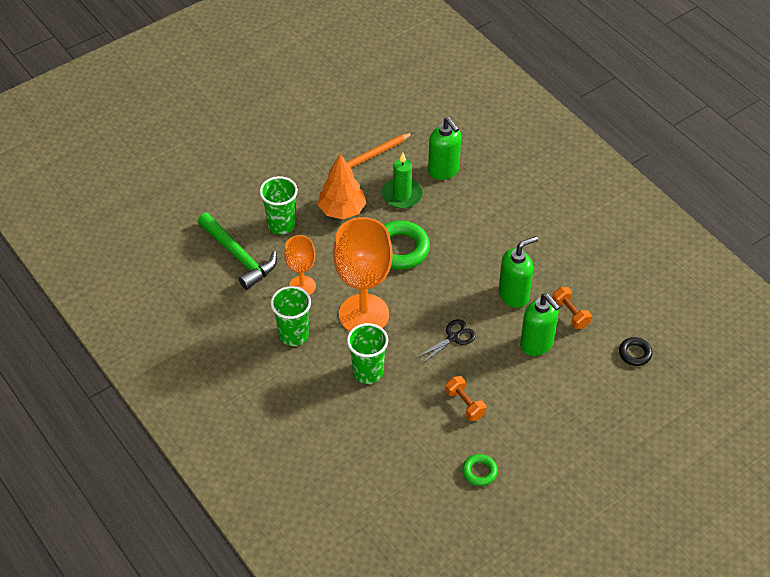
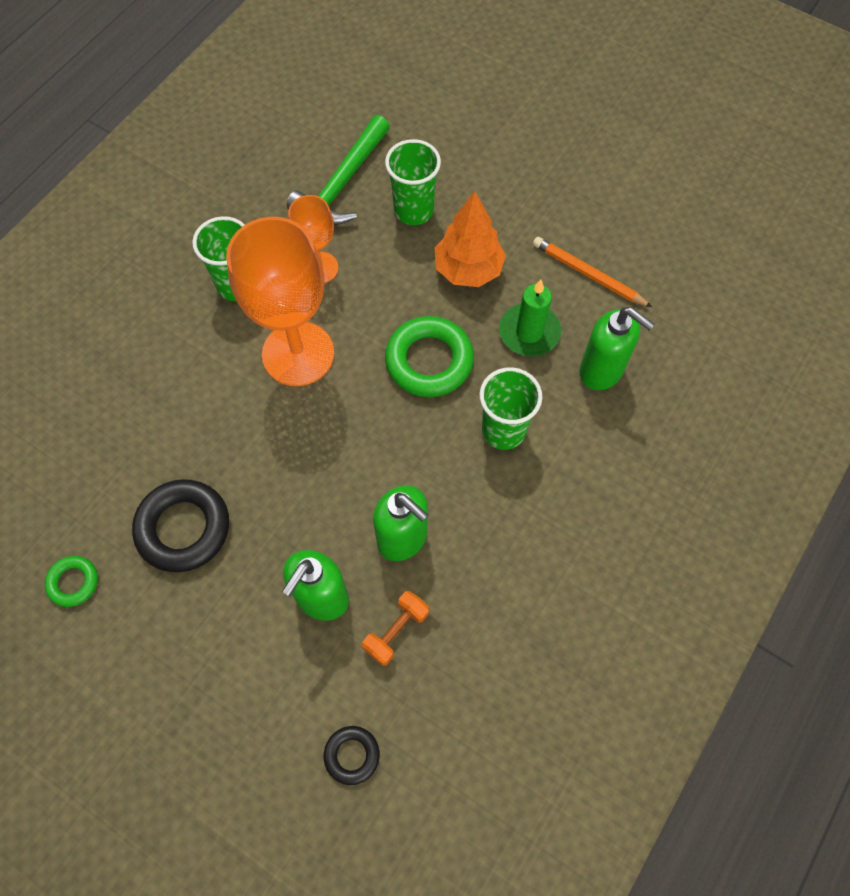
camera: 70 degrees right, 15 degrees up
green cup [347,323,388,384] -> green cup moved to [479,367,542,450]
black scissors [416,319,476,364] -> none
green soap dispenser [428,117,461,180] -> green soap dispenser turned 90 degrees counterclockwise [579,307,654,390]
orange dumbbell [445,376,486,421] -> black ring [132,479,229,572]

